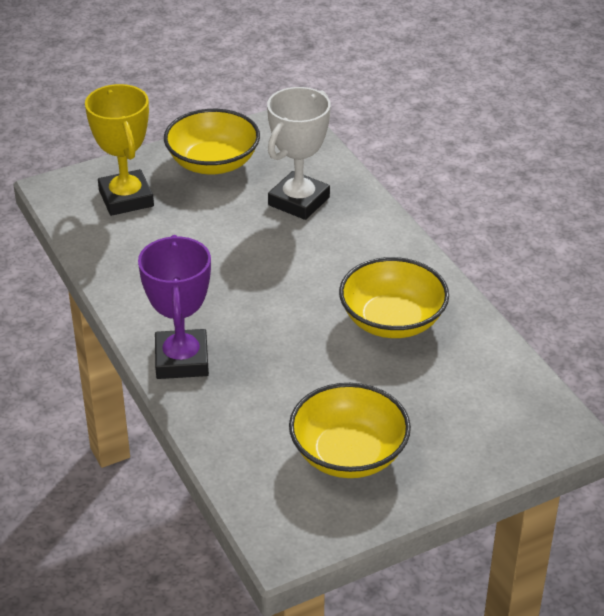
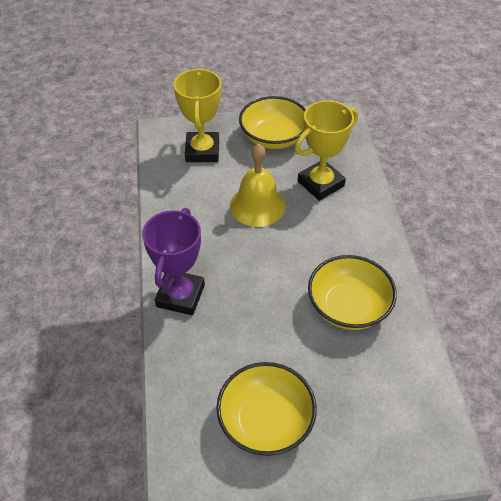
camera: 20 degrees right, 10 degrees up
white trophy [267,87,331,220] -> yellow trophy [295,100,358,201]
none -> yellow bell [230,143,286,227]

